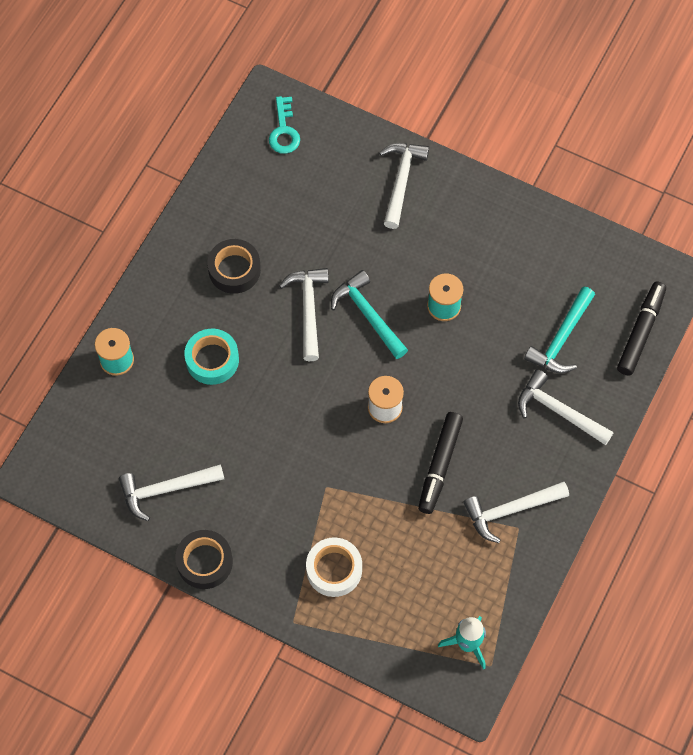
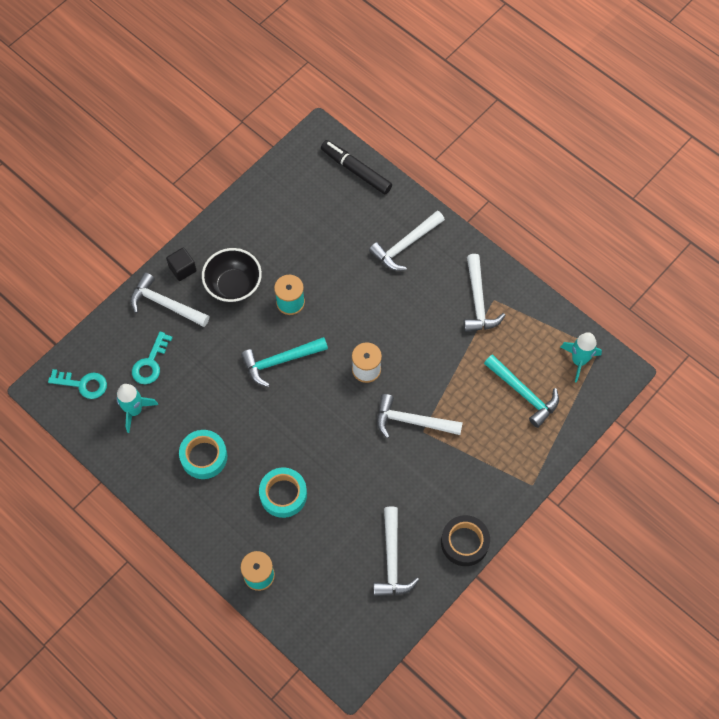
camera: 75 degrees left, 0 degrees up
black tape [207,239,261,294] -> turquoise tape [179,430,227,479]
white hammer [279,268,329,361] -> white hammer moved to [377,394,463,438]
white tape [306,538,362,597] -> none
black marker [418,412,463,514] -> none
turquoise hammer [524,286,595,374] -> turquoise hammer moved to [484,354,559,428]
none -> turquoise rocket [116,384,158,433]
none -> turquoise key [132,331,173,384]
none -> black cube [166,248,197,281]
none -> black bowl [202,248,262,303]

